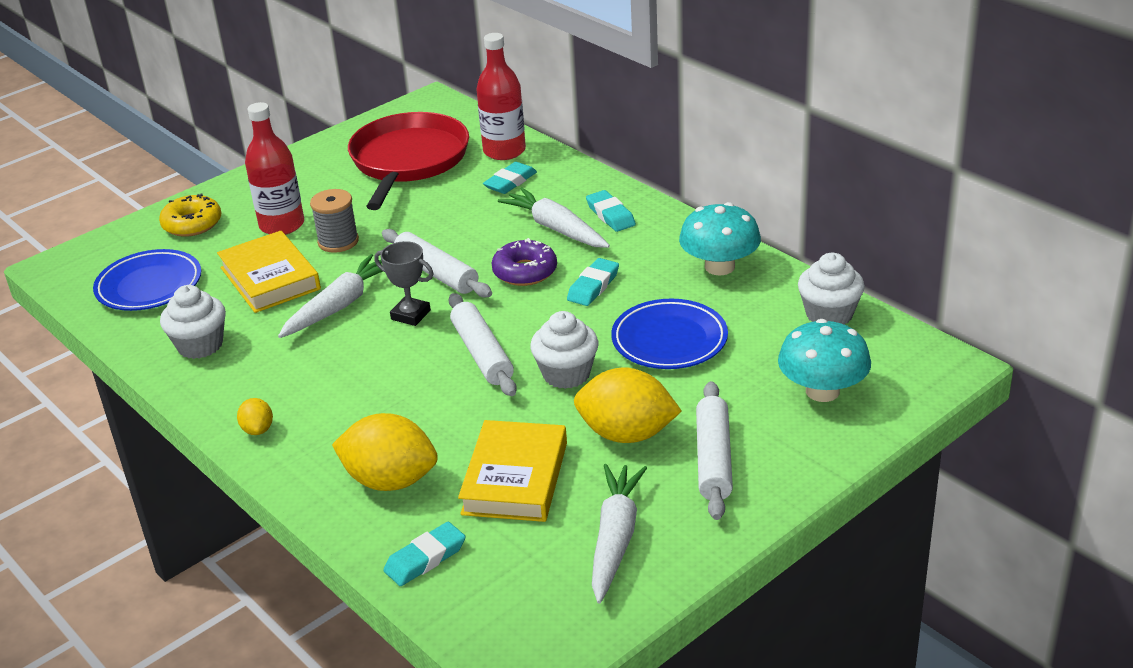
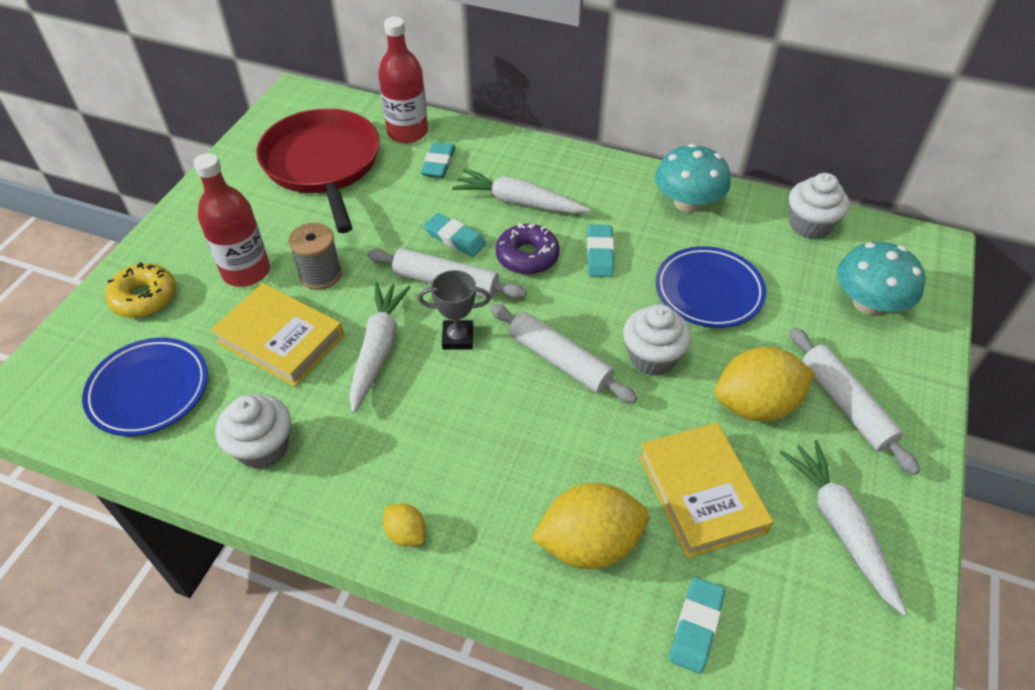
camera: 30 degrees left, 15 degrees up
turquoise eraser [586,190,636,232] -> turquoise eraser moved to [424,213,486,257]

